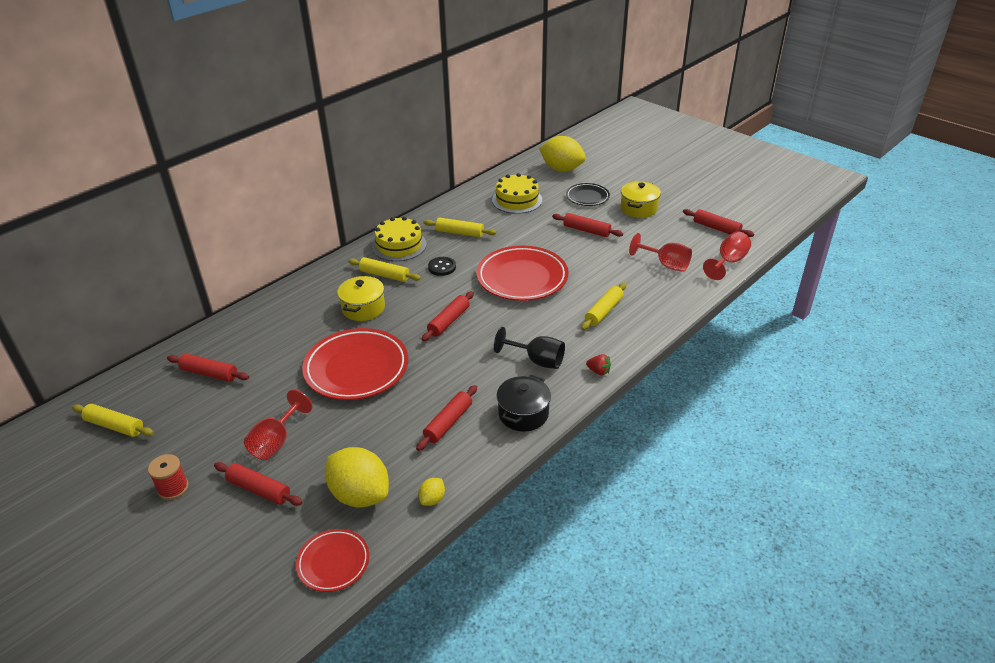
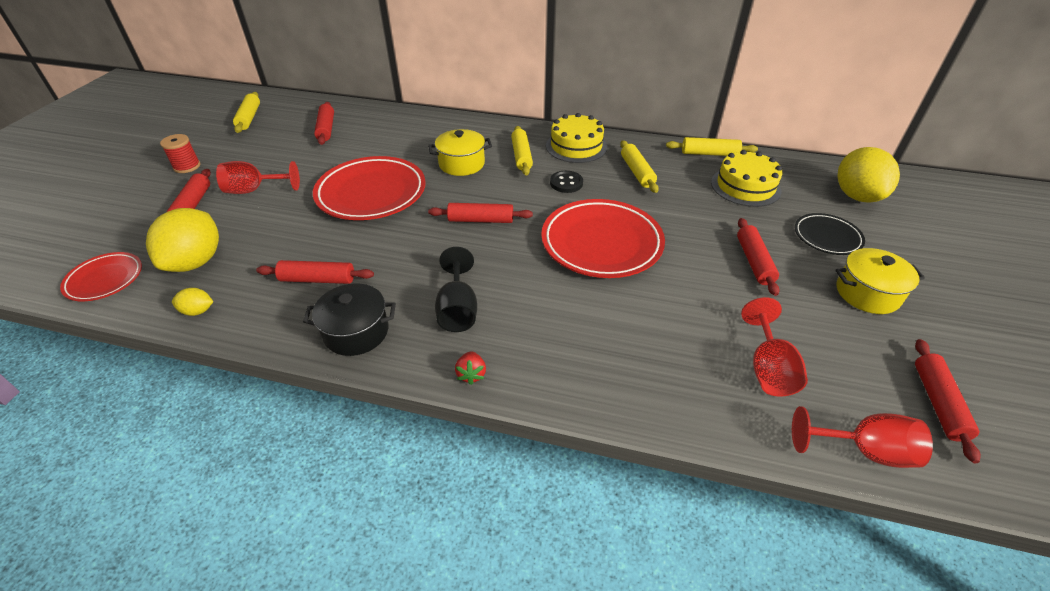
camera: 60 degrees right, 5 degrees up
yellow rolling pin [581,283,626,330] -> yellow rolling pin moved to [666,137,758,156]

